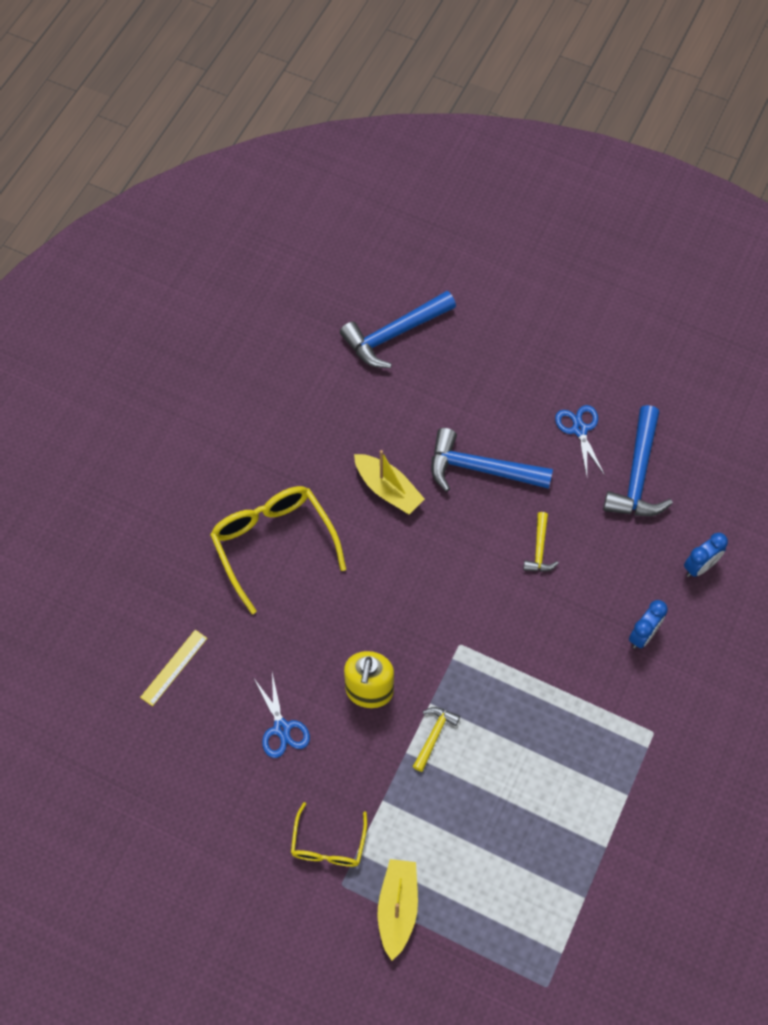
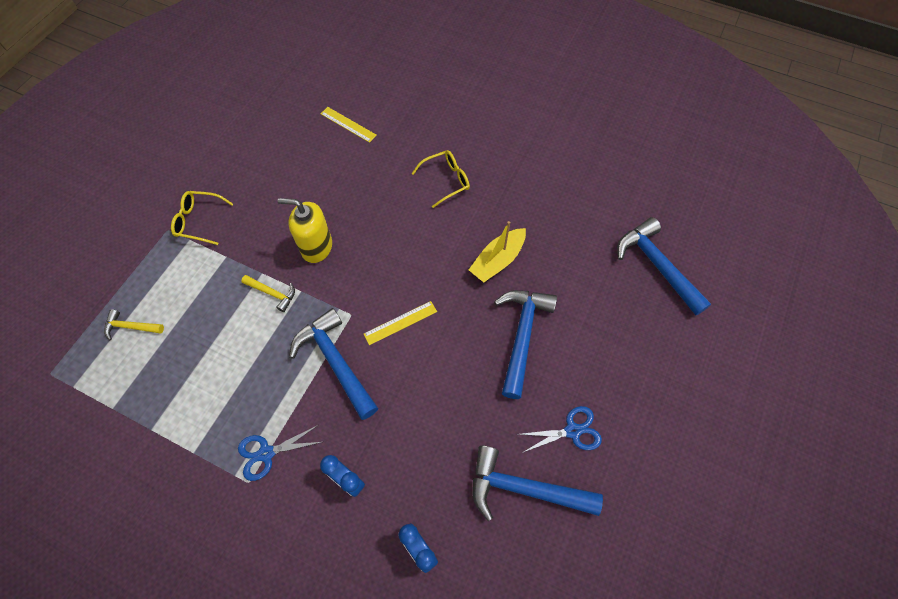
camera: 90 degrees right, 0 degrees up
yellow glasses [210,486,346,614] -> yellow glasses [412,150,470,208], size x0.57
blue scissors [253,673,310,758] -> blue scissors moved to [238,425,321,481]
yellow boat [378,859,418,961] -> none
yellow hammer [523,512,559,572] -> yellow hammer moved to [104,309,164,340]
none -> blue hammer [289,308,378,420]
none -> yellow ruler [364,301,437,345]

